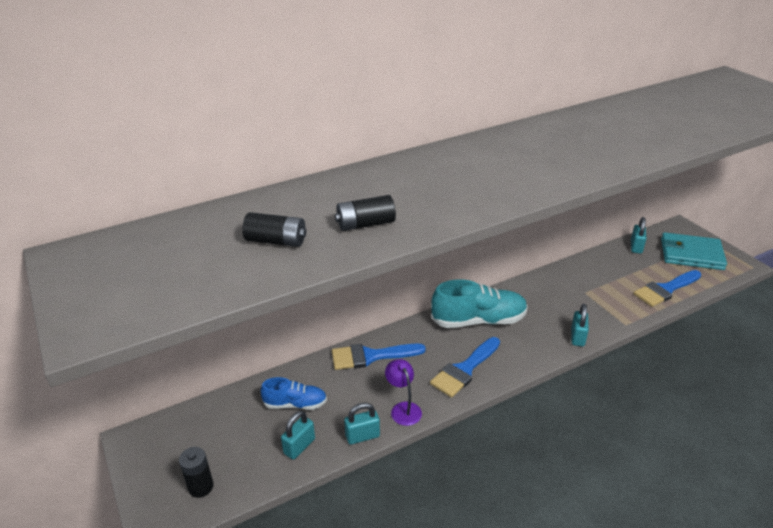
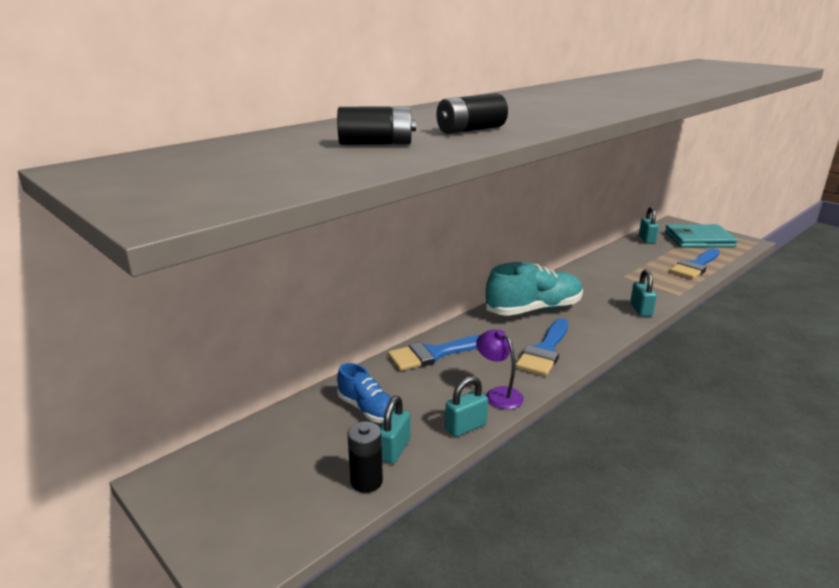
camera: 15 degrees left, 10 degrees down
black battery [179,447,214,498] -> black battery moved to [347,421,383,493]
blue shoe [261,377,327,410] -> blue shoe turned 60 degrees clockwise [337,363,395,423]

